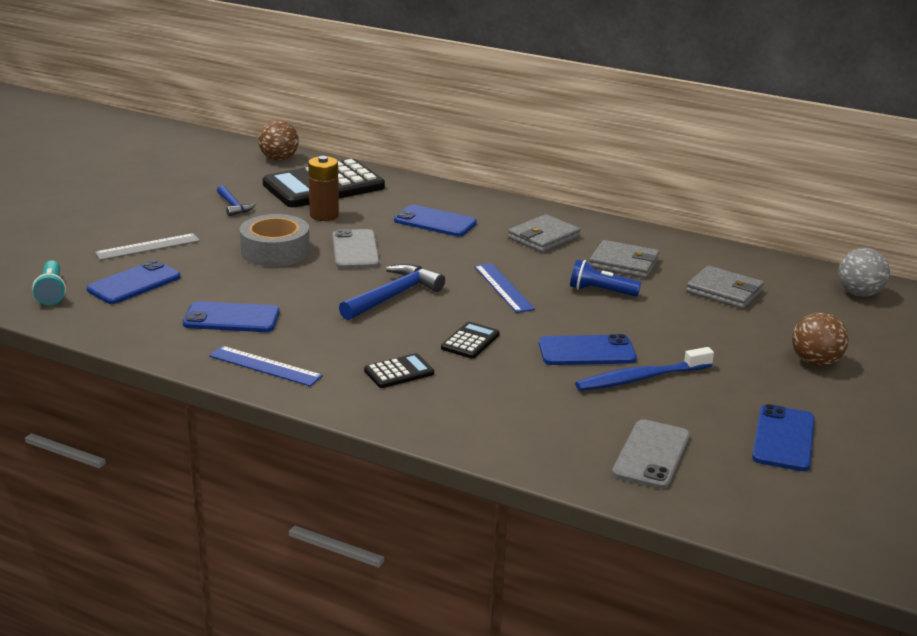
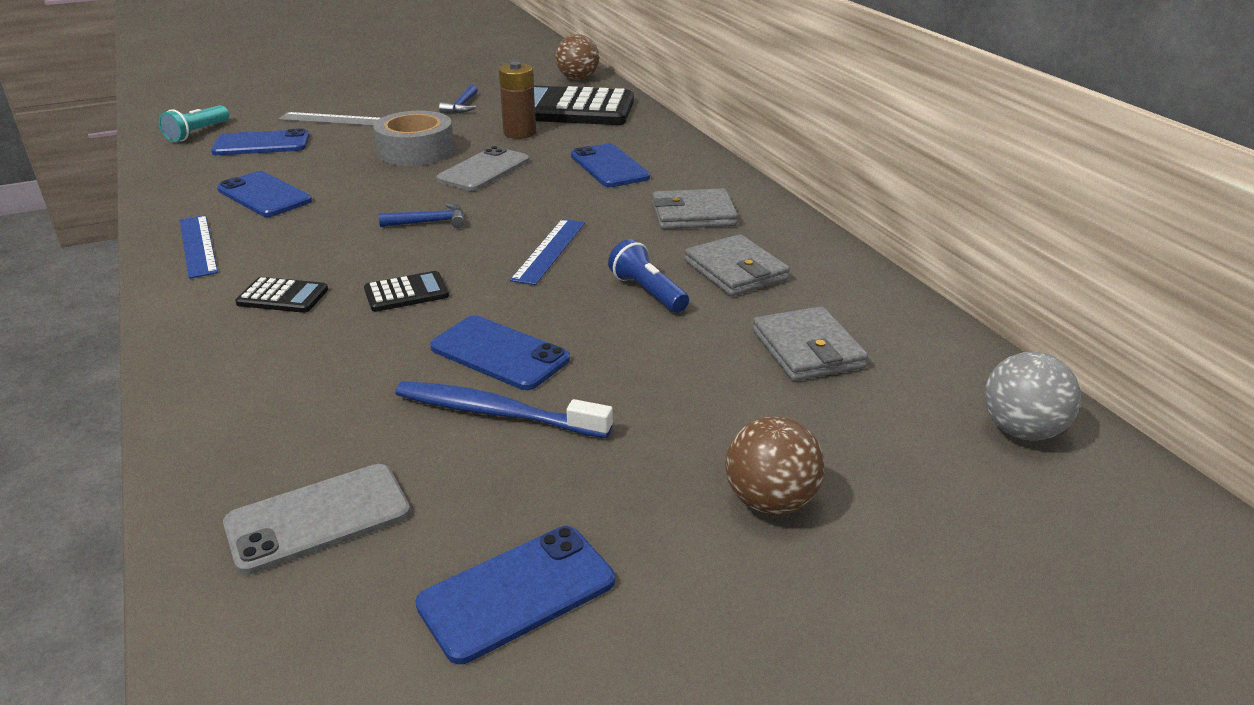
camera: 40 degrees right, 5 degrees up
blue hammer [339,264,445,320] -> blue hammer [379,203,465,228], size x0.59

